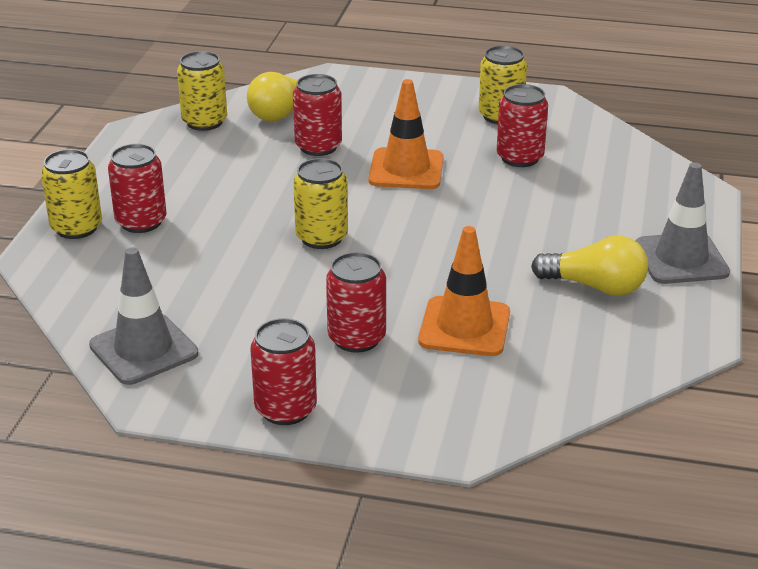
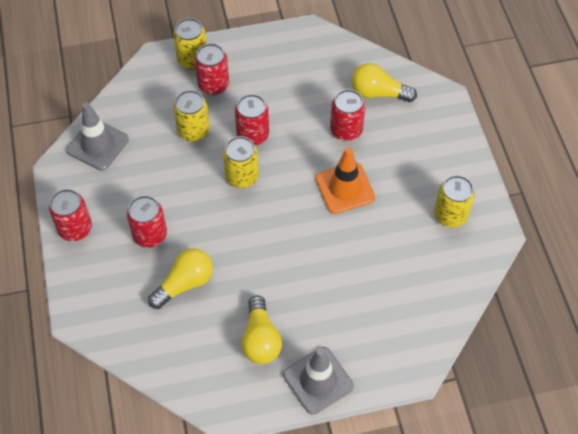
camera: 65 degrees right, 25 degrees up
yellow can [177,51,227,131] -> yellow can moved to [173,90,210,142]
orange traffic cone [418,226,510,356] -> yellow light bulb [148,248,213,309]
red can [497,84,548,167] -> red can moved to [235,94,269,146]

